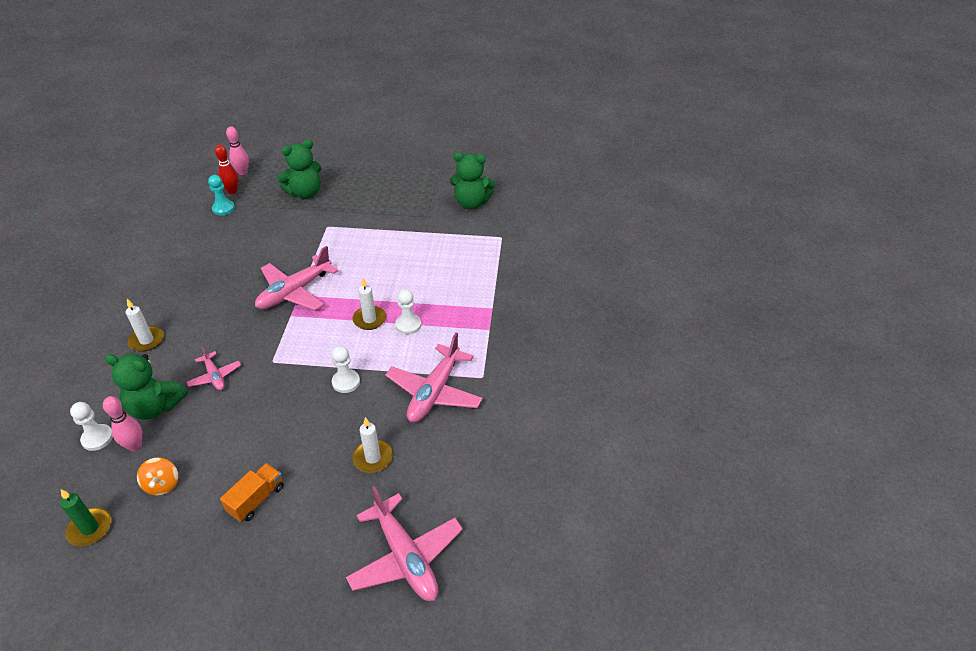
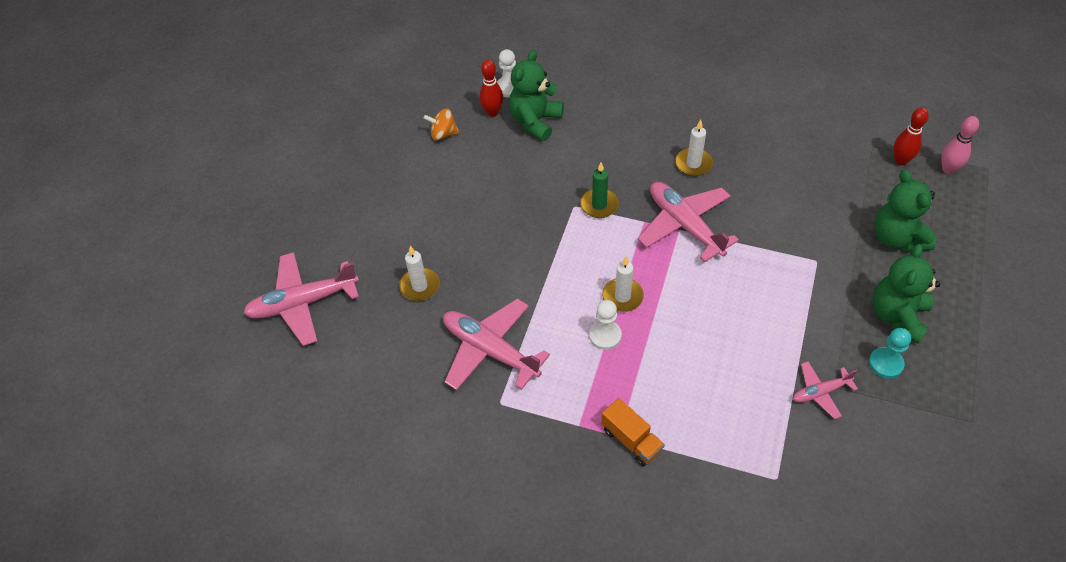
camera: 105 degrees right, 10 degrees up
green candle [60,489,111,546] -> green candle moved to [580,162,619,218]
pink bowling pin [103,396,142,451] -> red bowling pin [479,60,503,117]
white candle [126,299,164,352] -> white candle moved to [675,120,713,176]
pink plane [186,346,241,391] -> pink plane moved to [793,361,858,419]
turquoise pawn [208,175,235,215] -> turquoise pawn moved to [869,328,911,379]
orange truck [220,463,284,522] -> orange truck moved to [601,398,665,467]
white pawn [332,346,360,393] -> none
green teddy bear [450,152,496,209] -> green teddy bear moved to [873,244,940,344]

